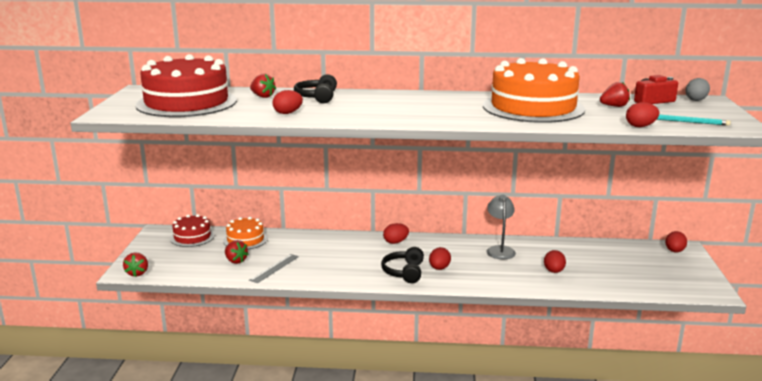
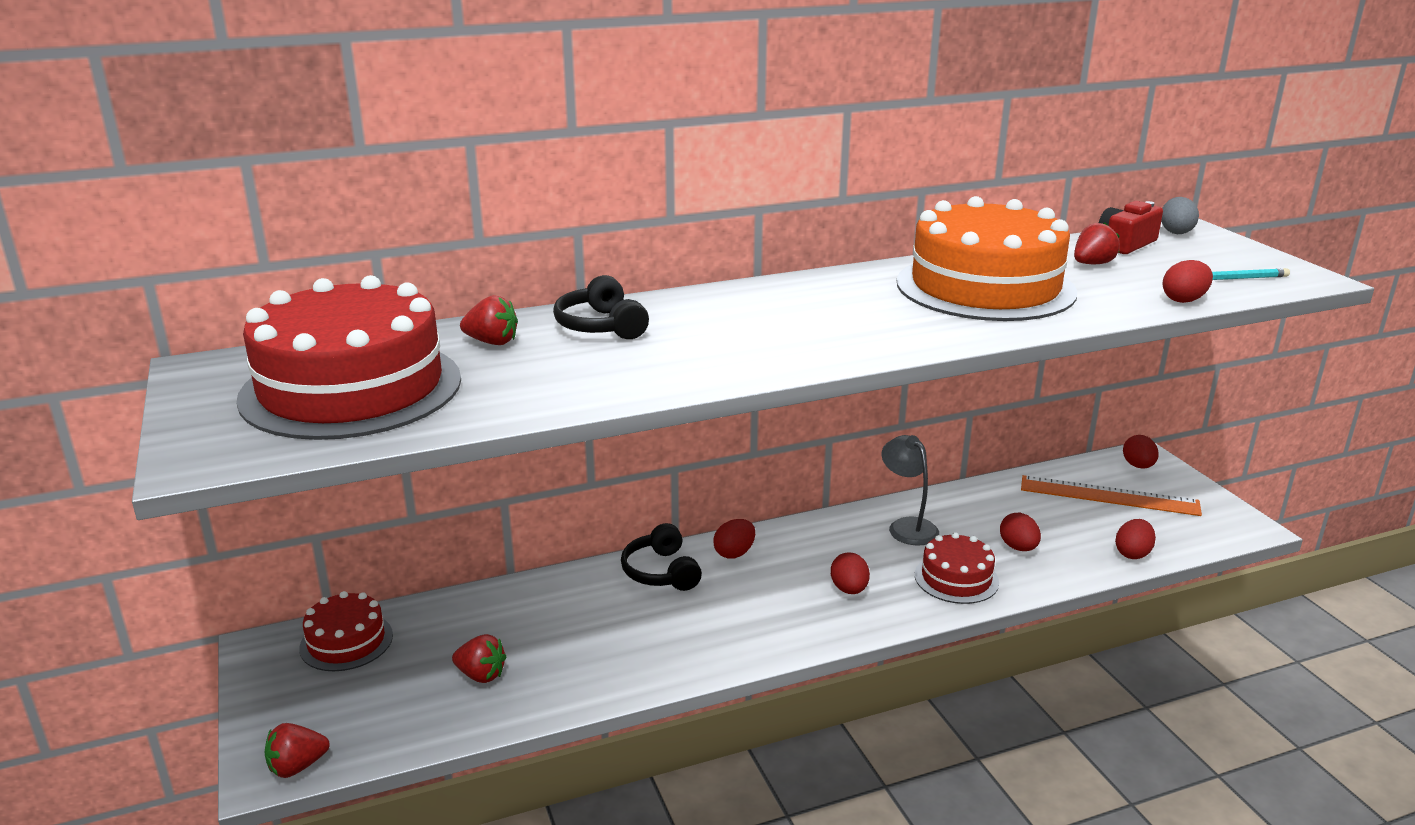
camera: 25 degrees left, 5 degrees up
red strawberry [123,252,148,277] -> red strawberry turned 90 degrees clockwise [265,723,330,778]
orange cake [223,217,268,249] -> none
grey ruler [249,254,299,283] -> none
red egg [273,90,303,114] -> red egg moved to [1115,519,1156,559]
black headphones [381,247,424,283] -> black headphones moved to [621,523,702,591]
none -> red cake [915,532,999,604]
none -> orange ruler [1021,475,1202,516]

